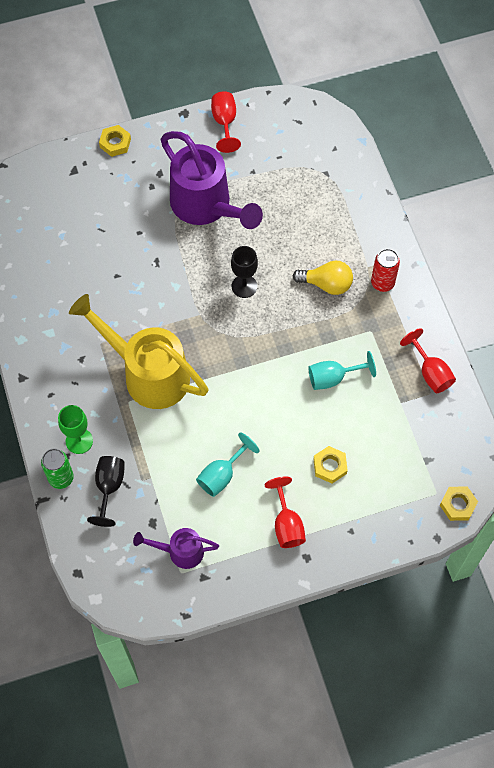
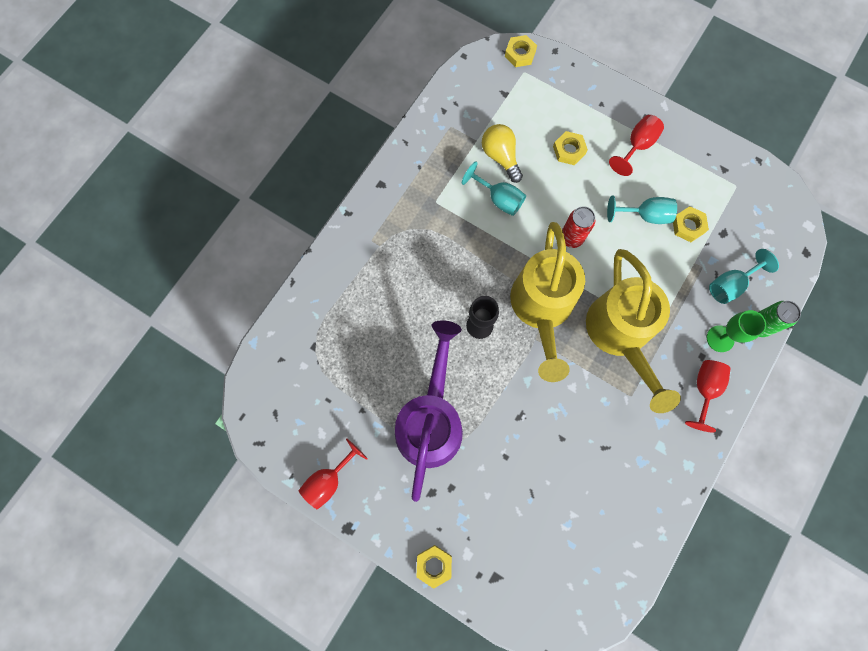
camera: 130 degrees left, 10 degrees up
black goblet [87,456,125,527] -> turquoise goblet [709,249,779,304]
purple watering can [133,528,219,569] -> none
yellow light bulb [293,261,353,295] -> yellow light bulb moved to [482,124,523,183]
red can [371,249,400,292] -> red can moved to [562,206,595,248]
red goblet [400,328,456,393] -> red goblet moved to [685,360,730,433]
none -> yellow watering can [510,222,585,382]
none -> yellow nut [673,206,709,242]

